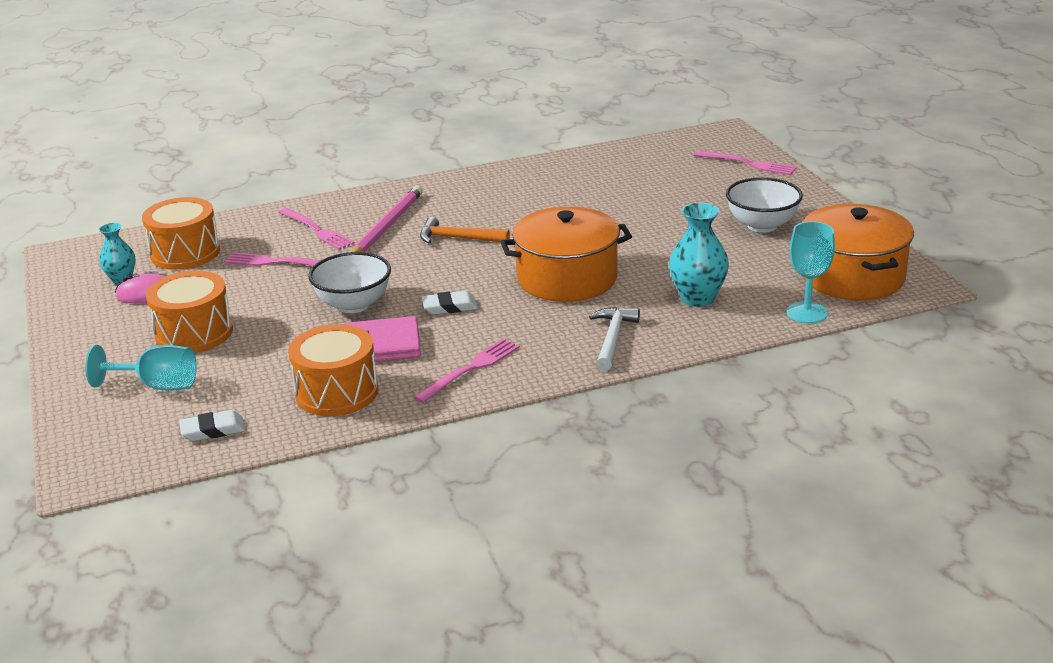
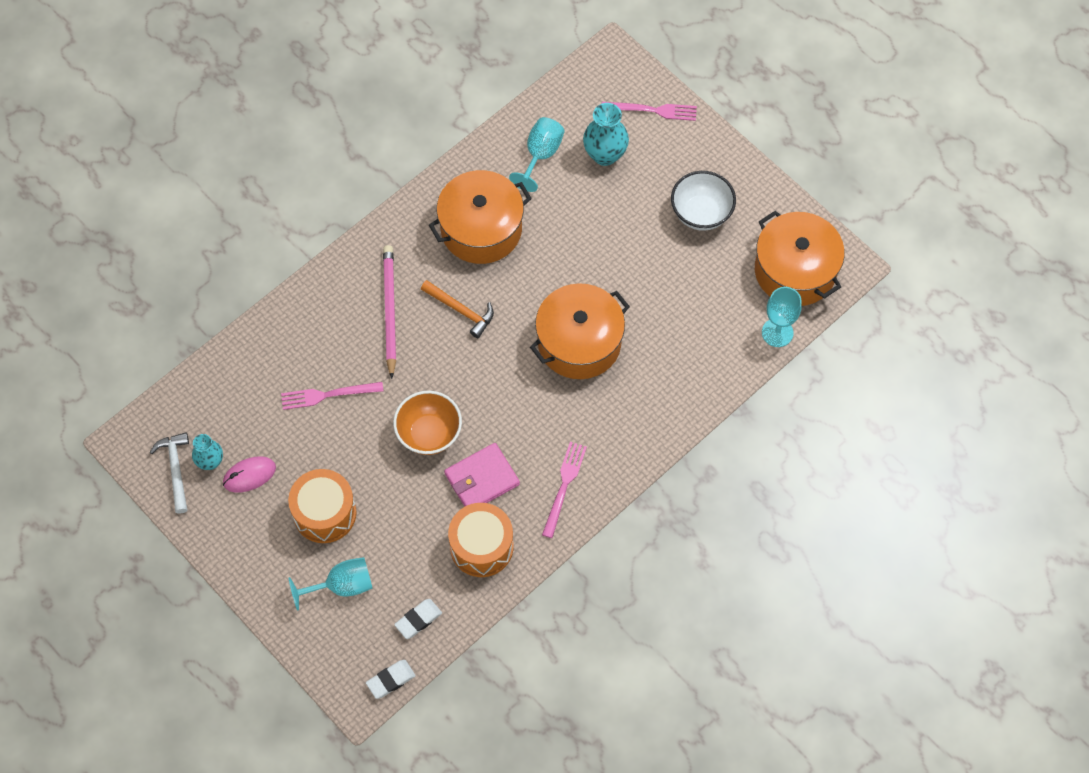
camera: 25 degrees left, 35 degrees up
orange drum [142,197,220,270] -> none
pink fork [279,208,355,250] -> none
white bowl [308,252,391,313] -> orange bowl [393,391,462,455]
orange hammer [420,217,510,243] -> orange hammer turned 135 degrees counterclockwise [421,280,494,338]
white eraser [422,291,478,315] -> white eraser moved to [366,660,416,699]
white hammer [589,307,640,371] -> white hammer moved to [150,432,189,514]
turquoise vase [669,203,729,307] -> turquoise vase moved to [583,103,629,166]
none -> orange pot [429,170,532,264]
none -> turquoise goblet [509,117,564,192]

